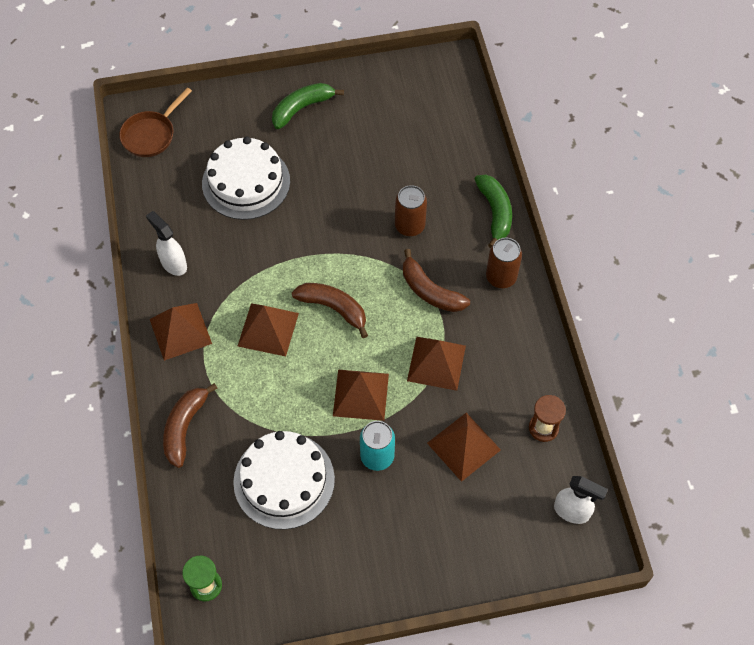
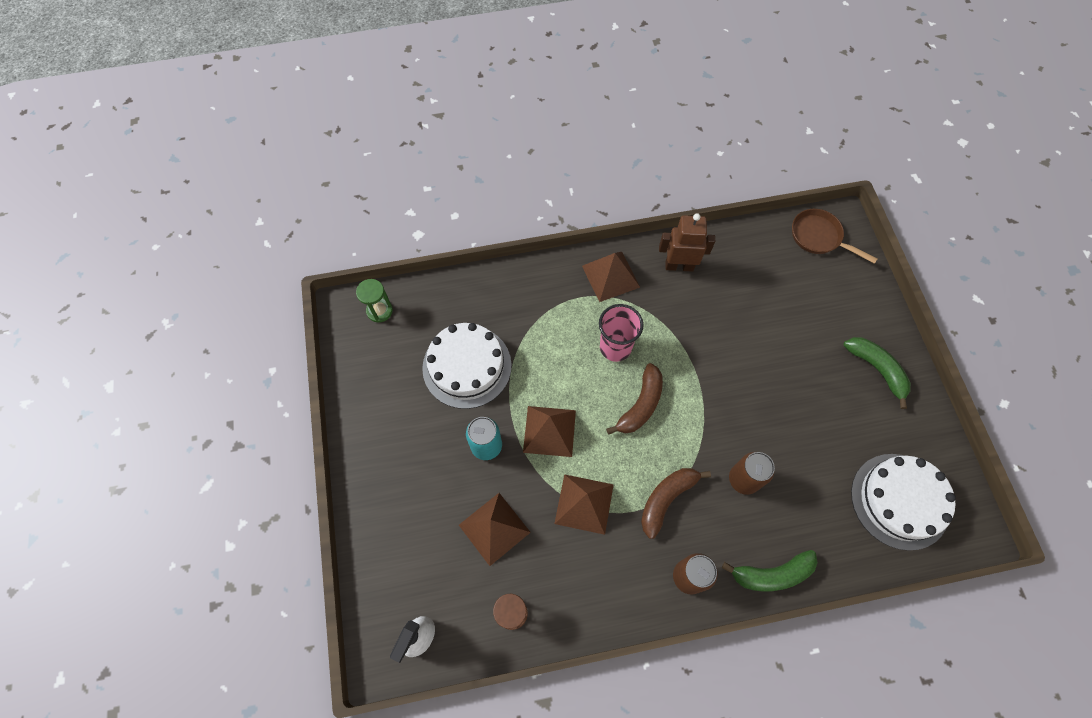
camera: 90 degrees right, 5 degrees up
white spray bottle [146,211,187,276] -> brown robot [659,213,715,272]
brown banana [163,383,217,468] -> none
white cake [202,137,290,220] -> white cake moved to [851,454,956,551]
brown pyramid [238,303,299,357] -> pink cup [599,304,644,362]

